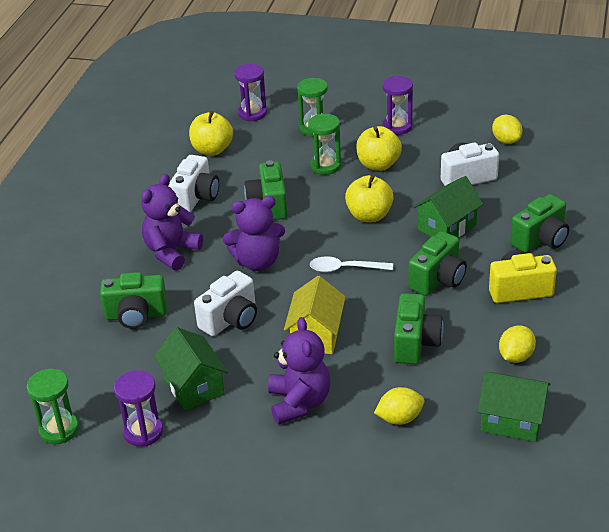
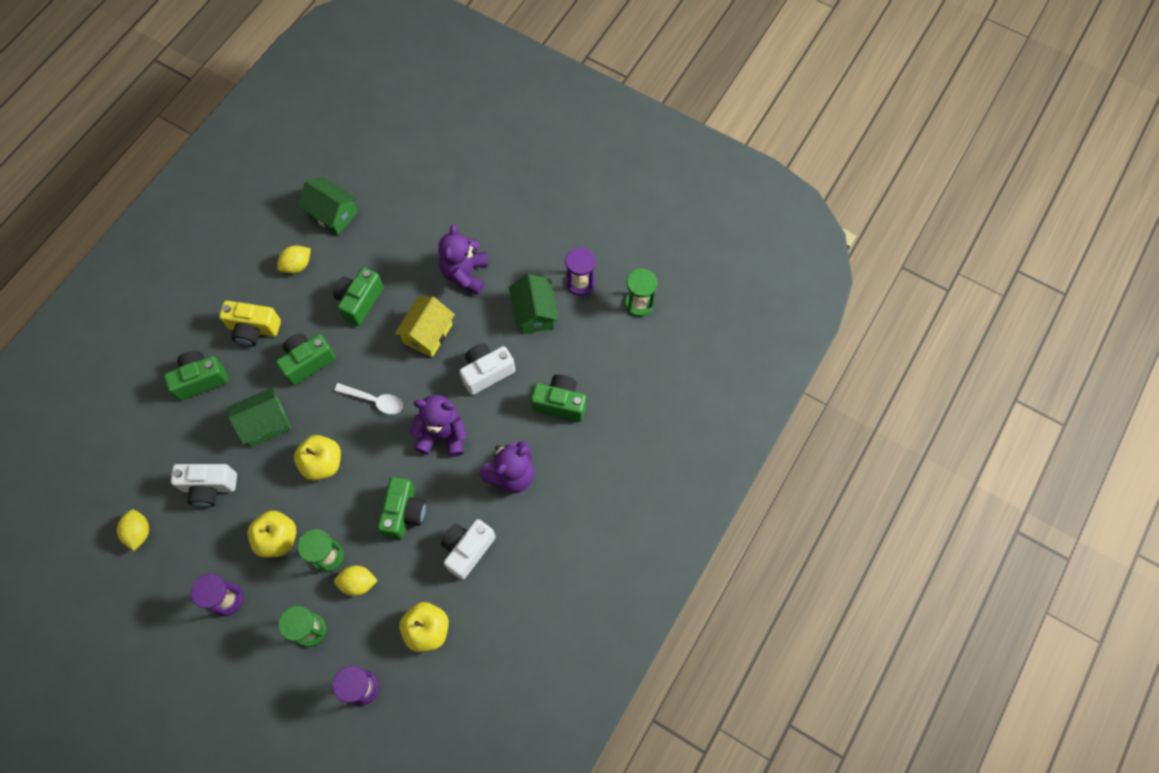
camera: 165 degrees left, 30 degrees up
yellow lemon [374,387,424,425] -> yellow lemon moved to [334,565,378,596]

